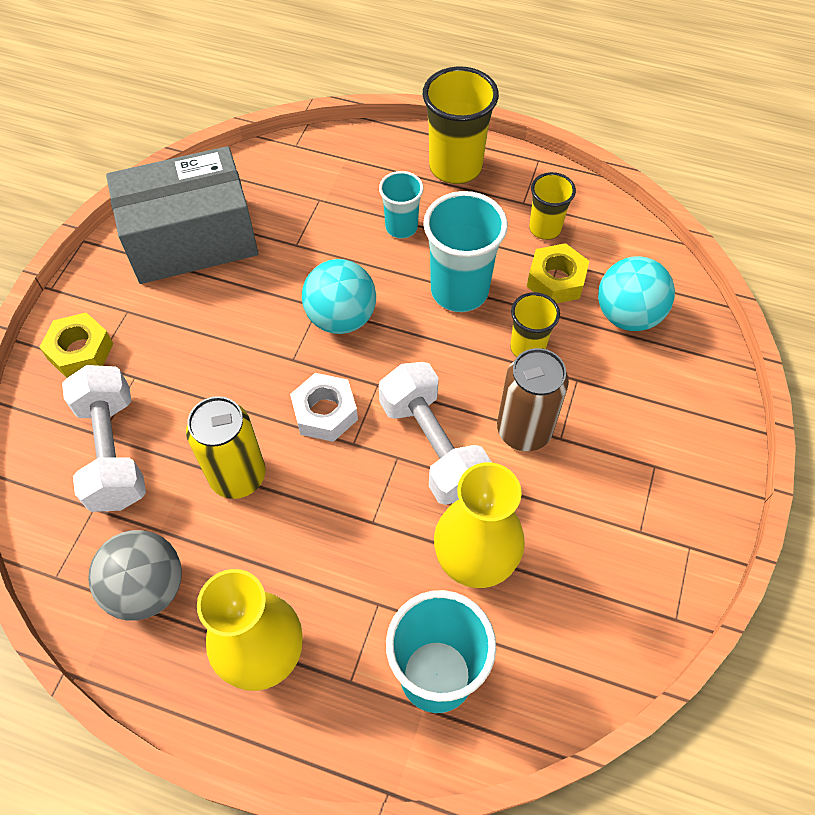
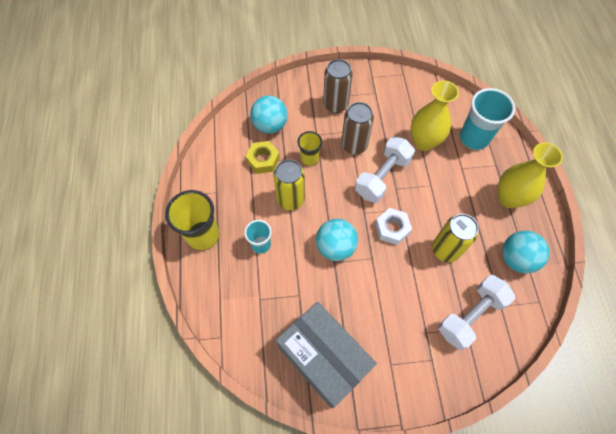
camera: 115 degrees left, 5 degrees up
yellow nut [39,313,114,378] -> none
grey ball [88,530,182,621] -> turquoise ball [502,231,549,274]
turquoise cup [423,191,508,312] -> yellow can [273,160,305,210]
yellow cup [529,172,576,240] -> none
none -> brown can [323,59,353,113]

